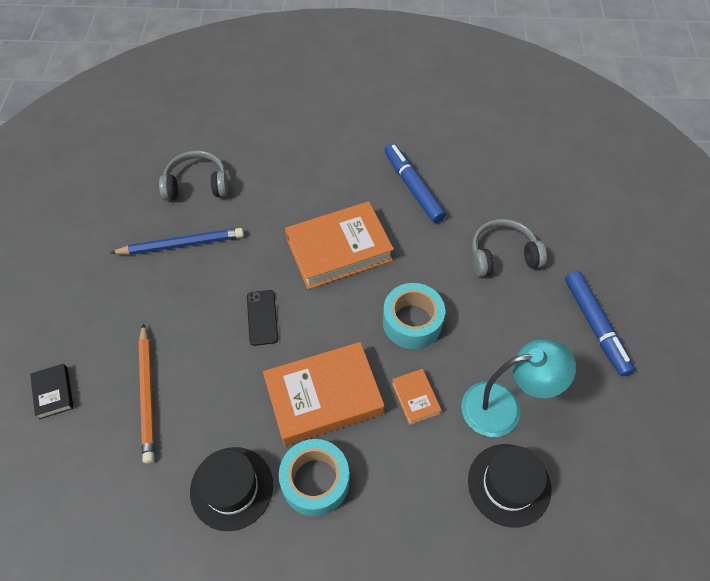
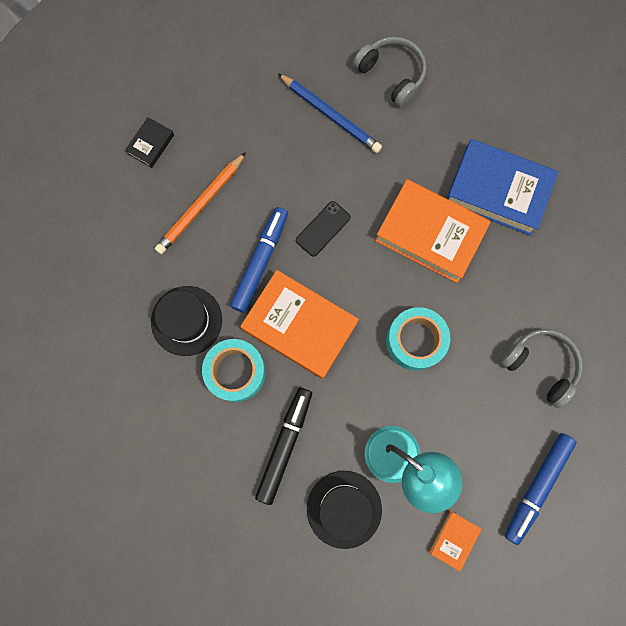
camera: 50 degrees right, 20 degrees up
blue marker [384,143,446,223] -> blue marker moved to [230,207,288,313]
orange book [392,369,441,425] -> orange book moved to [429,511,482,571]
none -> black marker [255,387,312,505]
none -> blue book [446,139,558,236]

